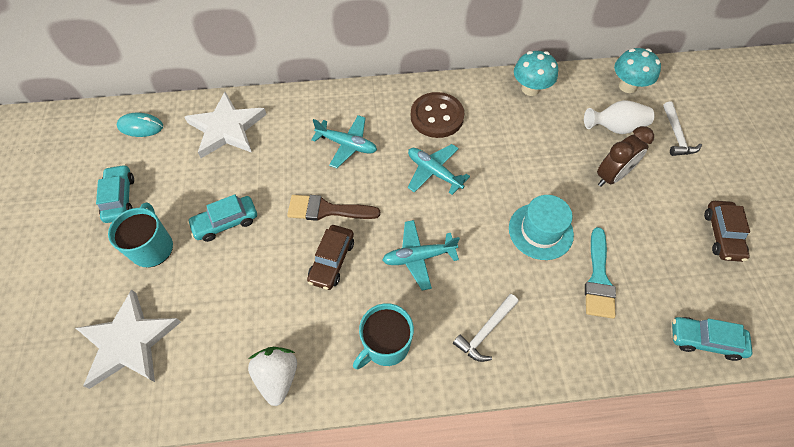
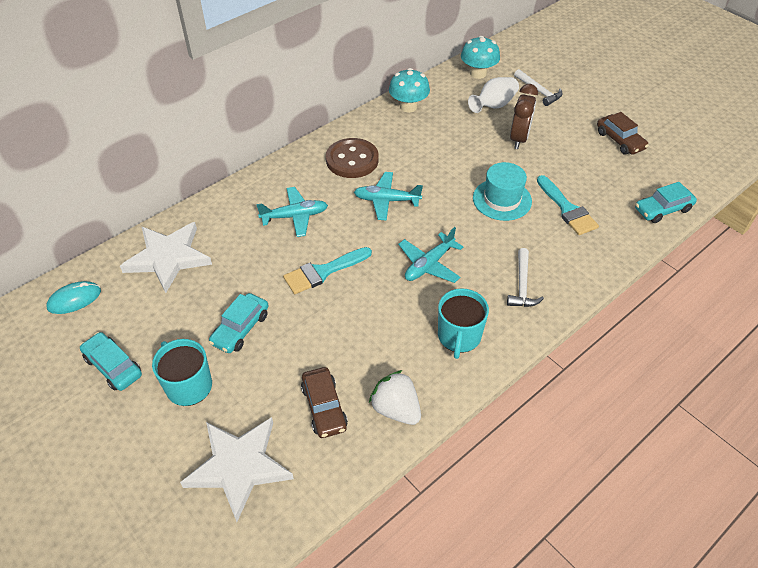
camera: 35 degrees left, 10 degrees down
brown brush [287,195,380,221] -> turquoise brush [283,247,372,294]
brown car [307,225,354,290] -> brown car moved to [301,367,348,438]

